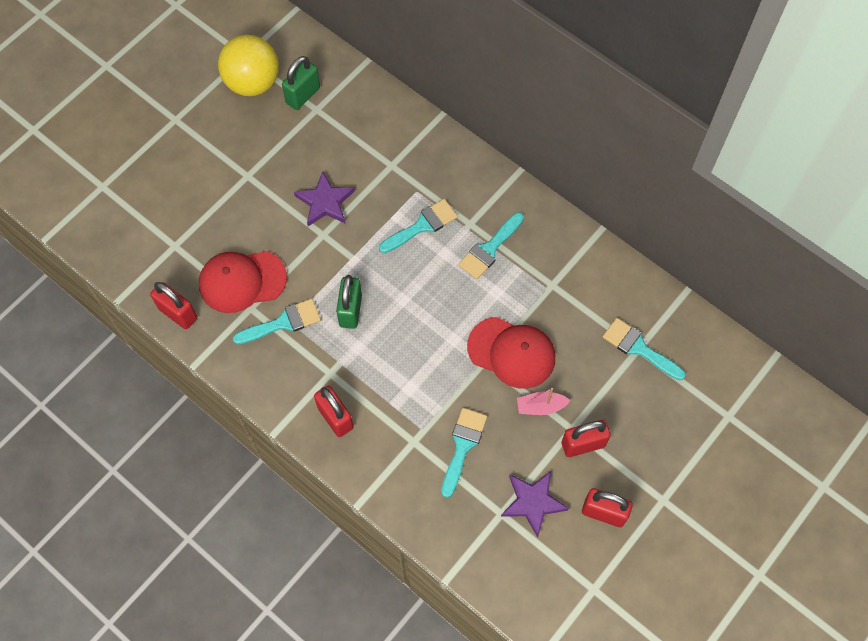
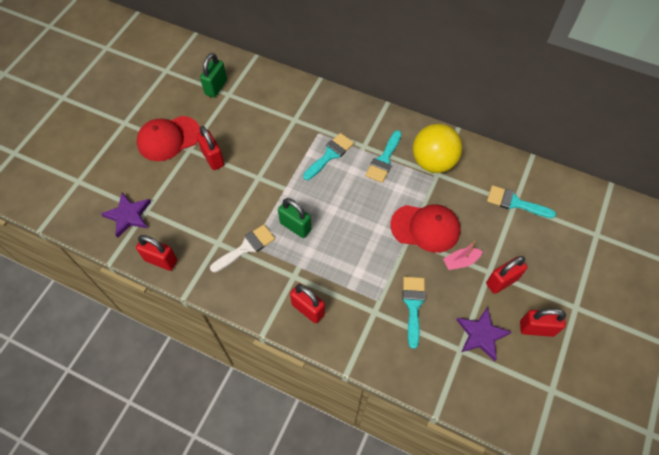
camera: 15 degrees left, 5 degrees down
red cap [199,251,287,313] -> red cap moved to [137,116,200,161]
yellow ball [218,35,279,96] -> yellow ball moved to [413,124,462,173]
turquoise brush [233,299,321,344] -> white brush [210,225,275,273]
purple star [294,172,355,226] -> purple star moved to [101,193,151,238]
green padlock [336,275,362,329] -> green padlock turned 45 degrees counterclockwise [278,198,311,238]
none -> red padlock [197,126,224,170]

